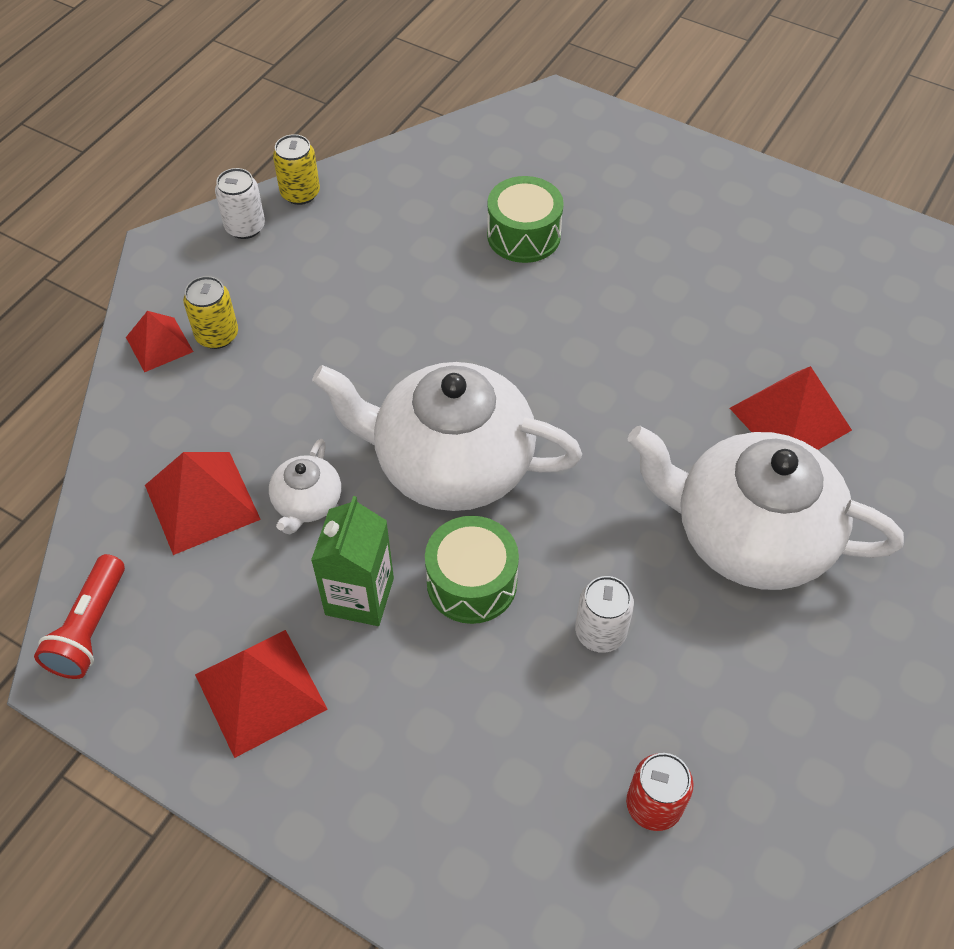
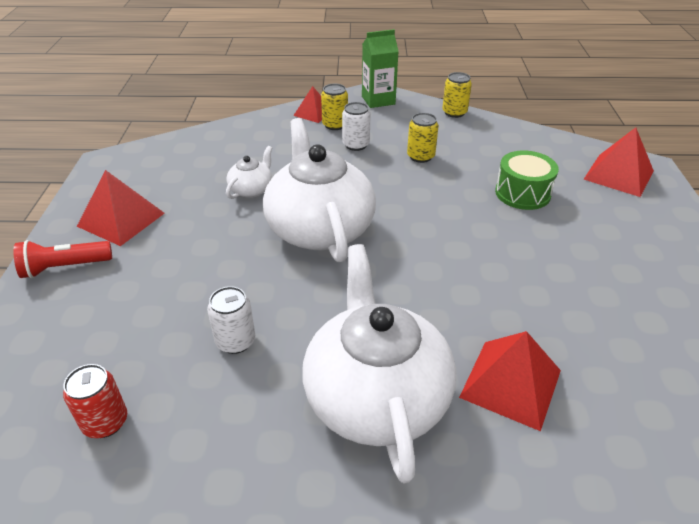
camera: 60 degrees right, 15 degrees down
red flashlight [34,554,125,679] -> red flashlight moved to [13,240,112,278]
red pyramid [145,452,261,555] -> red pyramid moved to [584,127,654,197]
white can [215,168,265,239] -> white can moved to [342,102,371,151]
white teapot [269,439,341,534] -> white teapot turned 135 degrees clockwise [226,146,272,199]
green carton [311,496,394,626] -> green carton moved to [362,29,399,108]
green drum [425,516,519,624] -> none
none -> yellow can [407,113,439,163]

